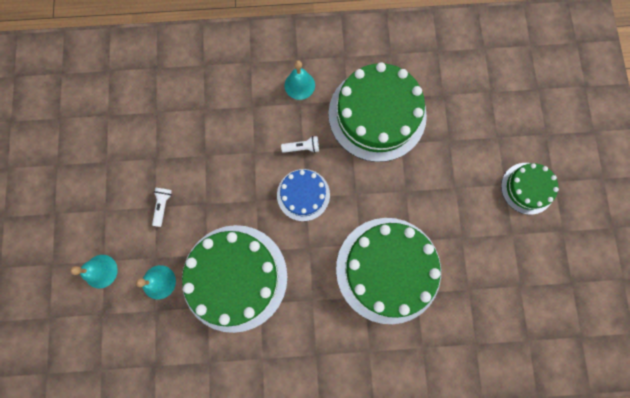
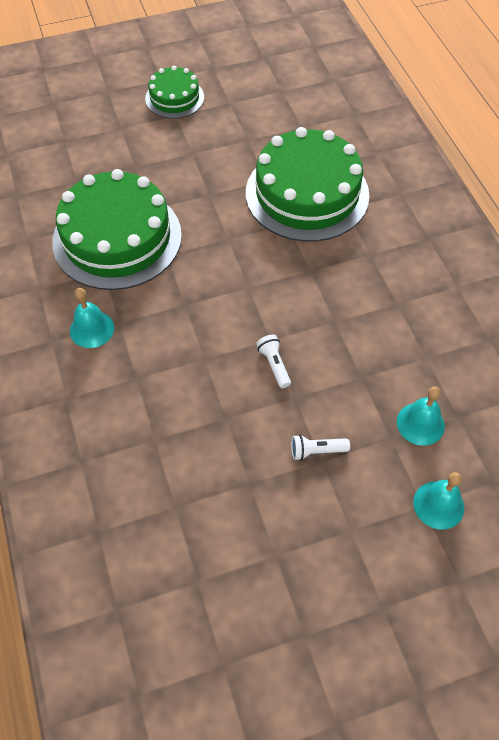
camera: 105 degrees left, 20 degrees down
green cake [182,225,288,333] -> none
blue cake [277,169,330,221] -> none
white flashlight [281,136,319,153] -> white flashlight moved to [256,335,291,388]

